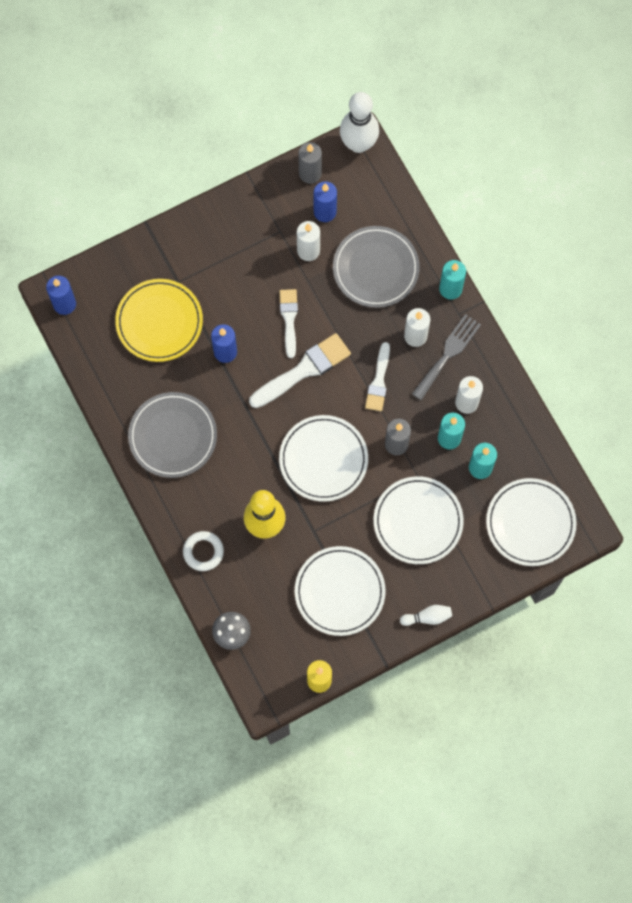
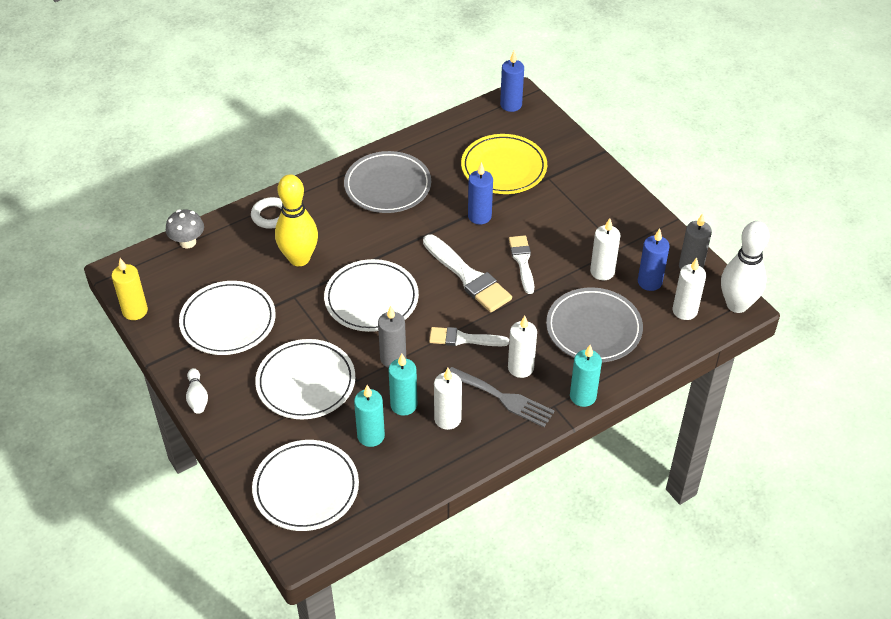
camera: 85 degrees right, 25 degrees down
white brush [279,289,298,358] -> white brush turned 90 degrees counterclockwise [509,235,534,294]
none -> white candle [672,258,706,320]

